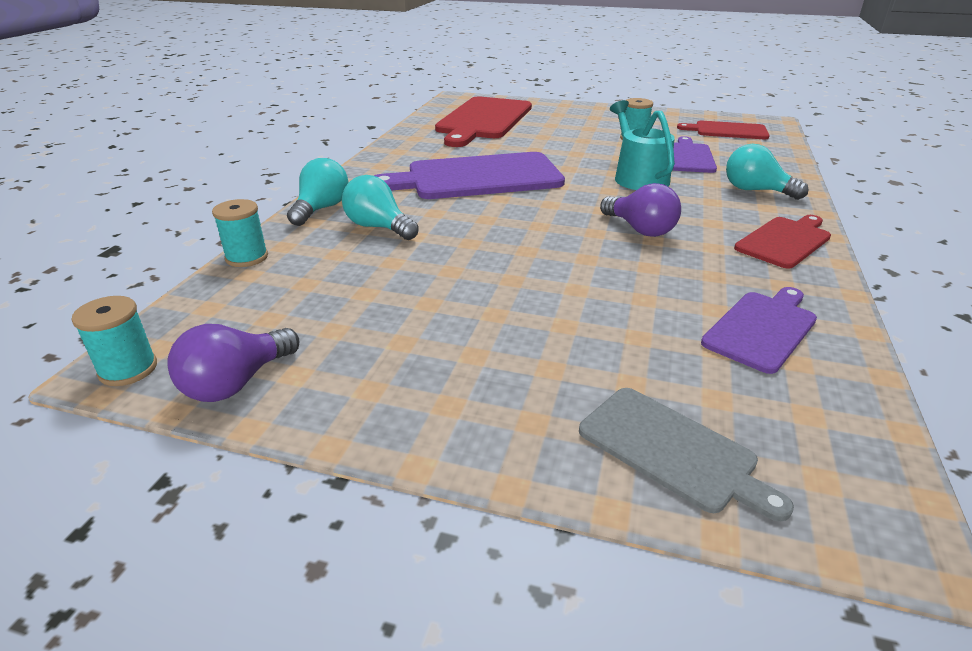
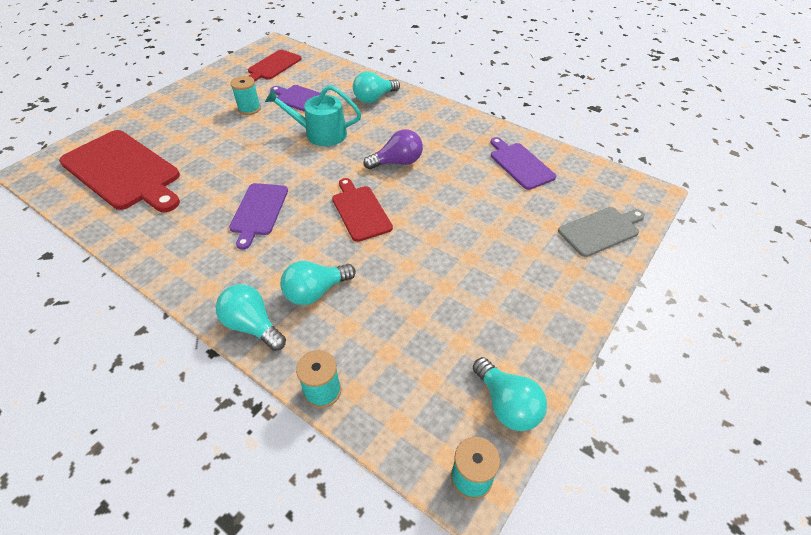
camera: 70 degrees left, 15 degrees up
purple light bulb [167,324,299,402] -> turquoise light bulb [473,357,547,431]
purple cutting board [374,152,565,199] -> purple cutting board [229,183,288,250], size x0.55
red cutting board [734,215,831,269] -> red cutting board moved to [332,178,393,242]

